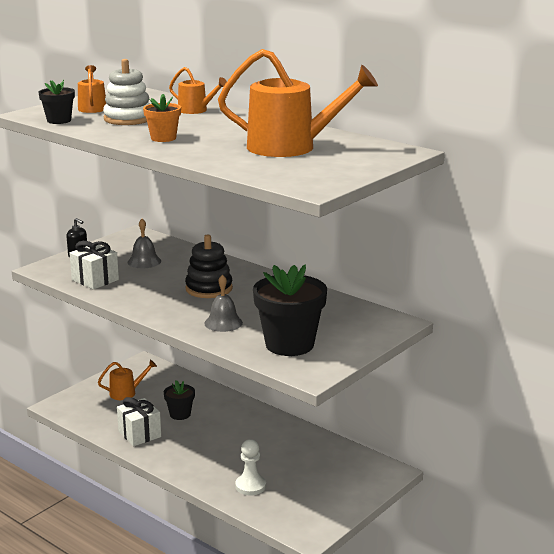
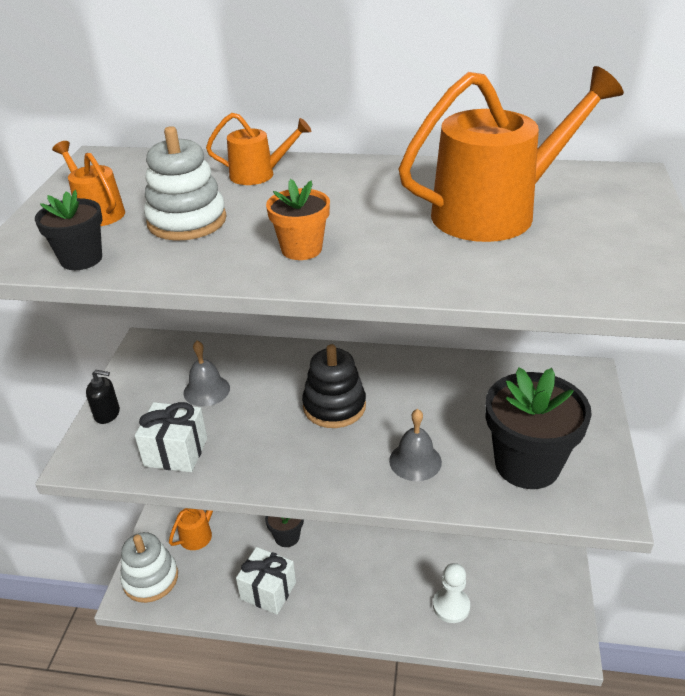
camera: 30 degrees left, 15 degrees up
none -> white stacking toy [120,532,178,603]

